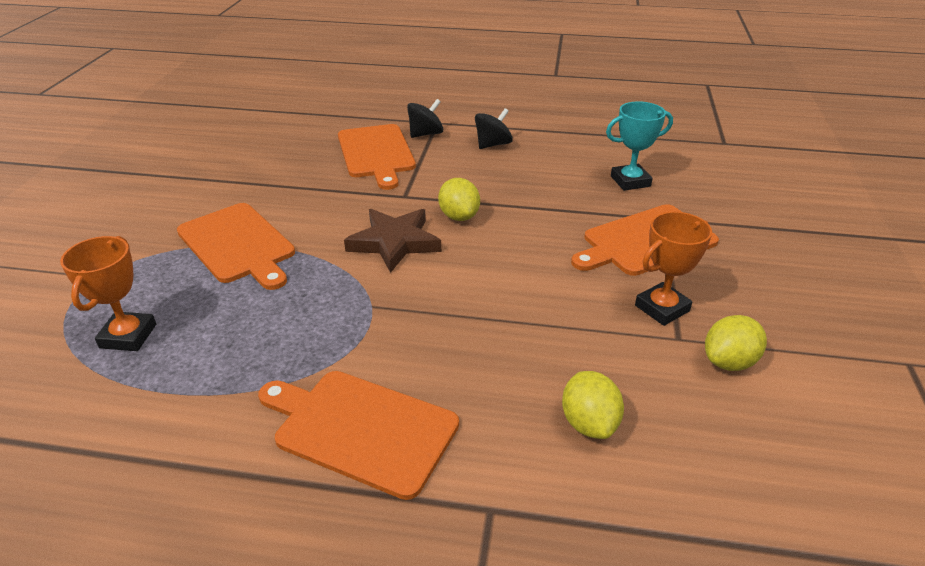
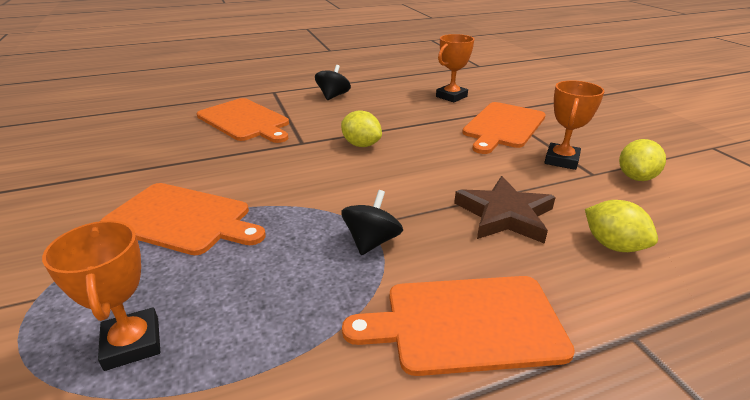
camera: 30 degrees left, 5 degrees down
brown star [344,209,441,273] -> brown star moved to [454,176,556,244]
black spinning top [407,99,443,138] -> black spinning top moved to [341,190,403,255]
turquoise trophy [606,101,673,191] -> orange trophy [436,34,474,102]

